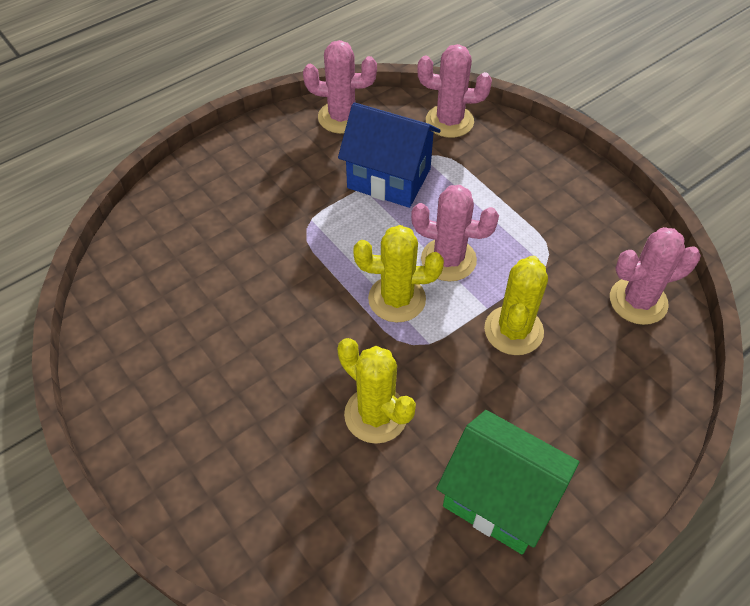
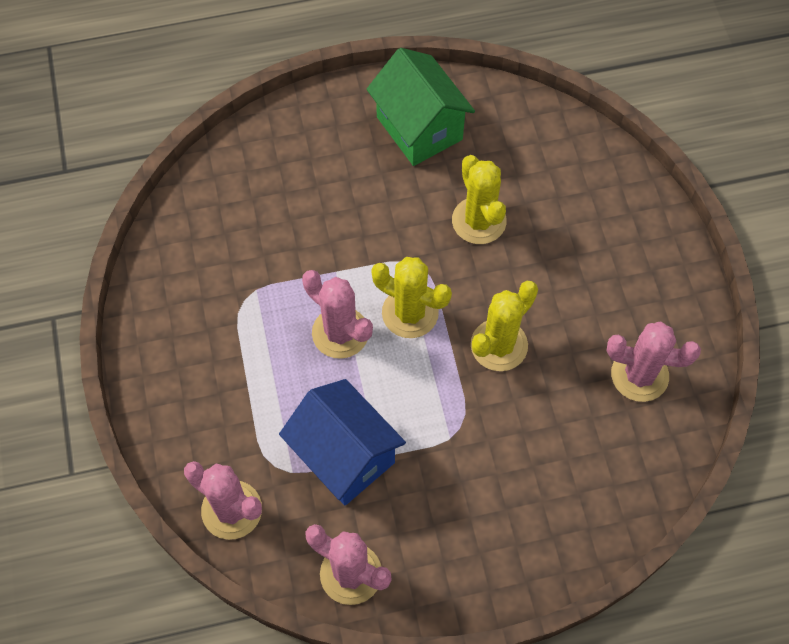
camera: 155 degrees left, 10 degrees up
yellow cactus [484,256,548,355] -> yellow cactus moved to [471,281,538,371]
pink cactus [610,227,701,325] -> pink cactus moved to [606,322,701,402]

